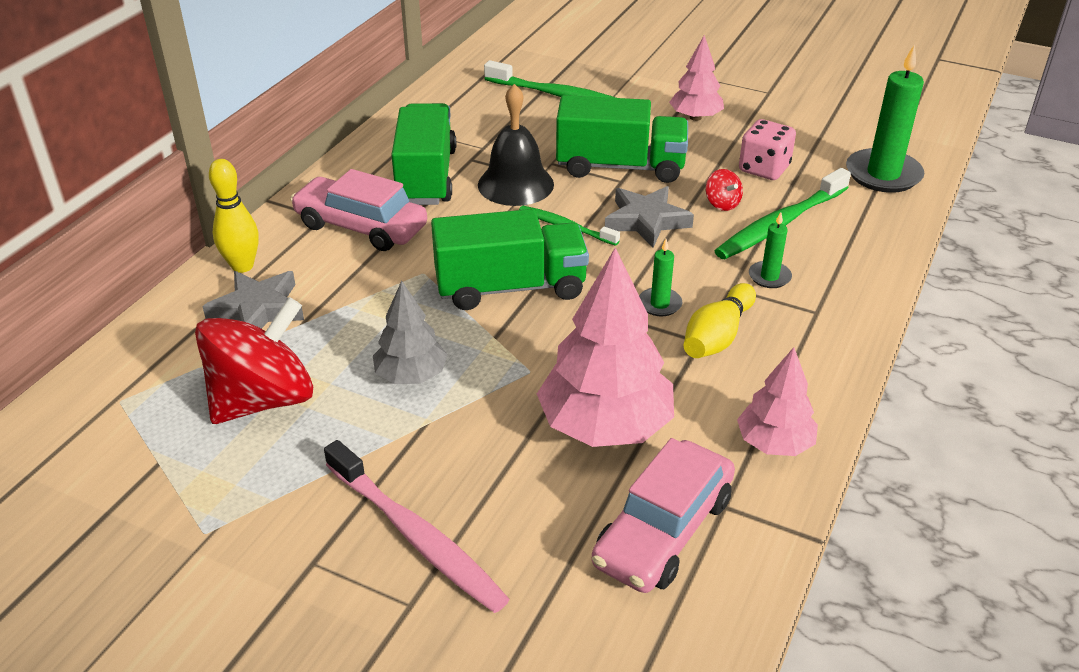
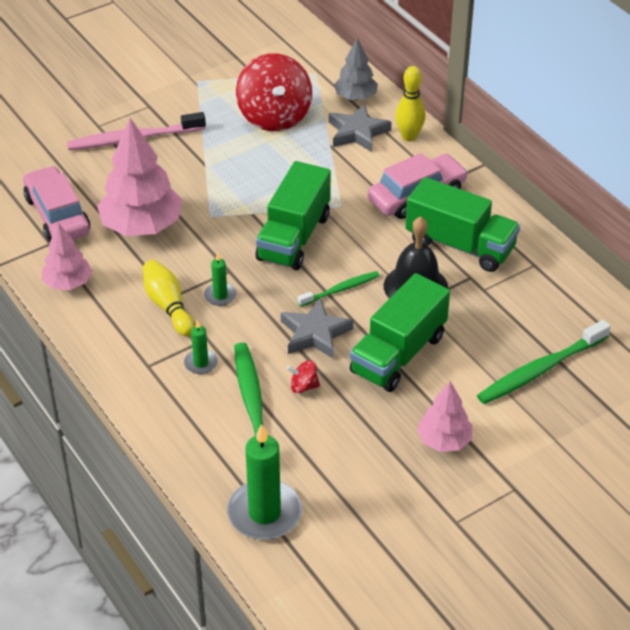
camera: 120 degrees right, 5 degrees up
grey tree [373,281,448,384] -> grey tree moved to [334,38,378,100]
pink dice [739,119,796,180] -> none

